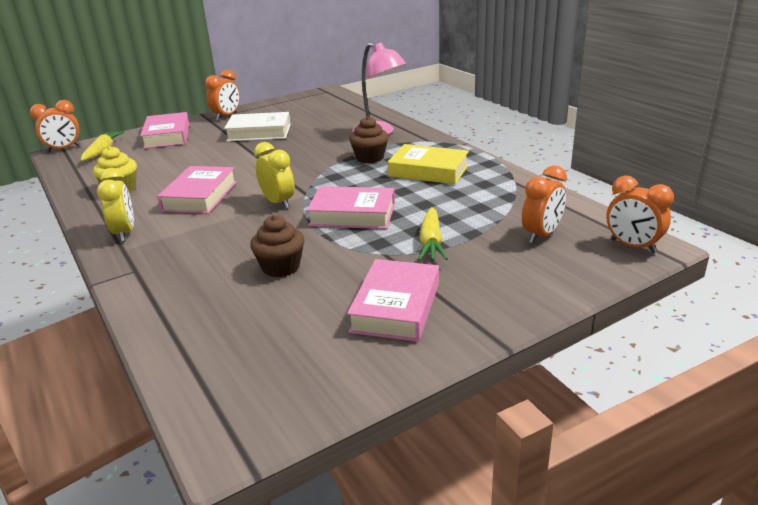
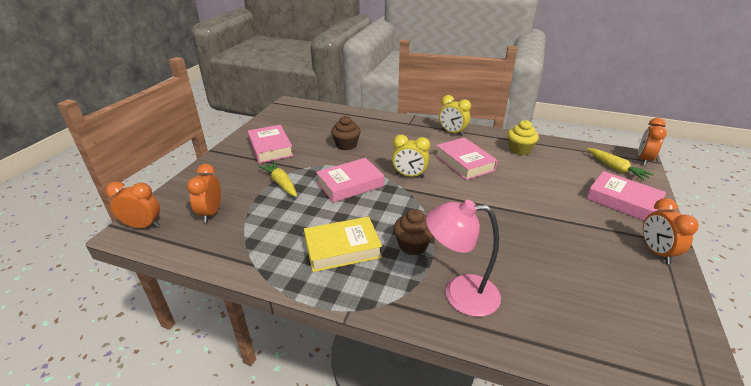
camera: 140 degrees right, 5 degrees up
white book [224,112,291,141] -> none

